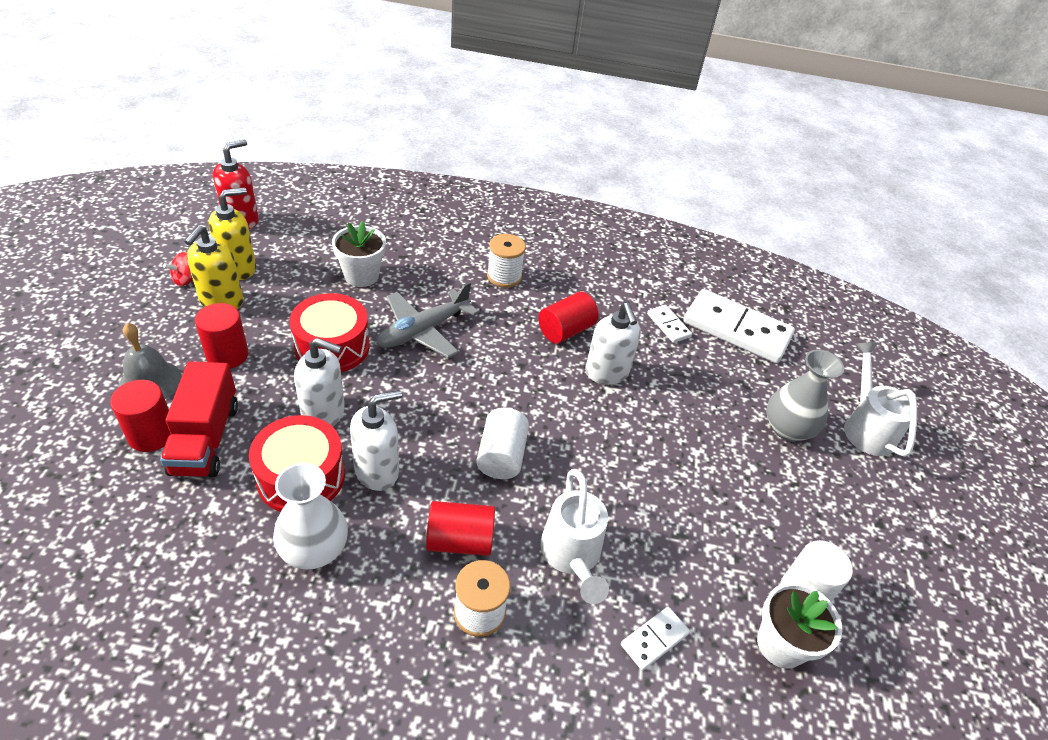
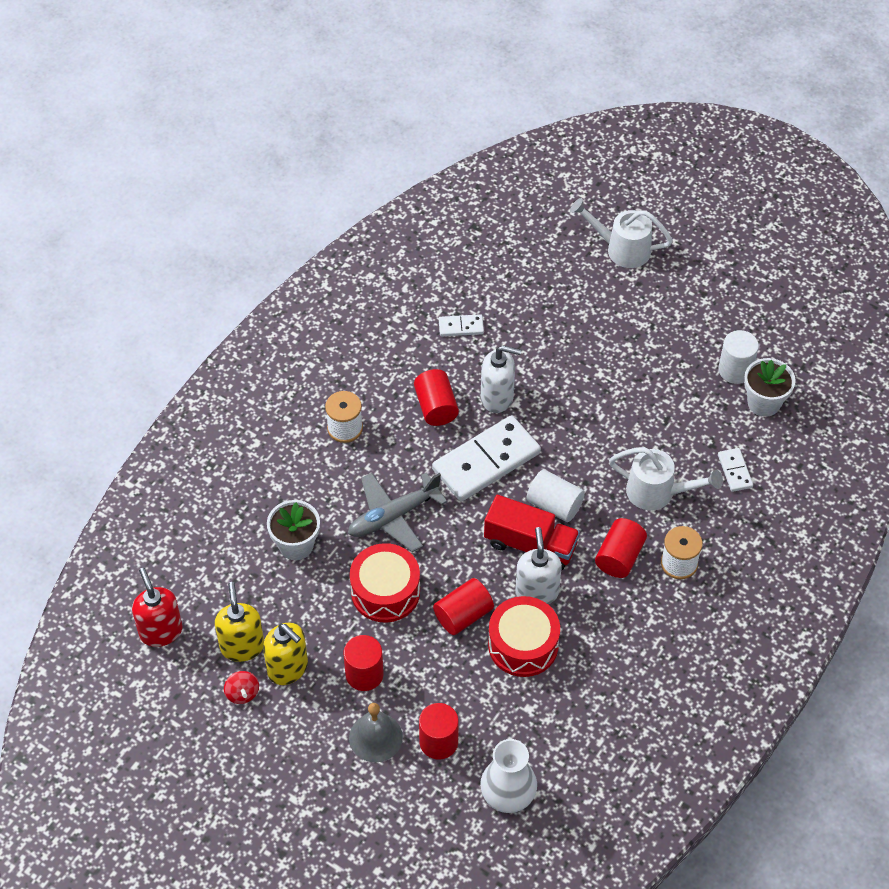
camera: 60 degrees left, 10 degrees up
red truck [160,361,238,477] -> red truck moved to [484,495,580,570]
white vase [273,463,348,569] -> white vase moved to [480,739,537,813]
white soap dispenser [294,338,345,427] -> red cylinder [433,578,494,635]
grey plane [376,282,479,358] -> grey plane turned 75 degrees clockwise [348,472,447,552]
white domino [683,289,795,363] -> white domino moved to [432,415,541,501]
grey vase [766,349,844,441] -> none

